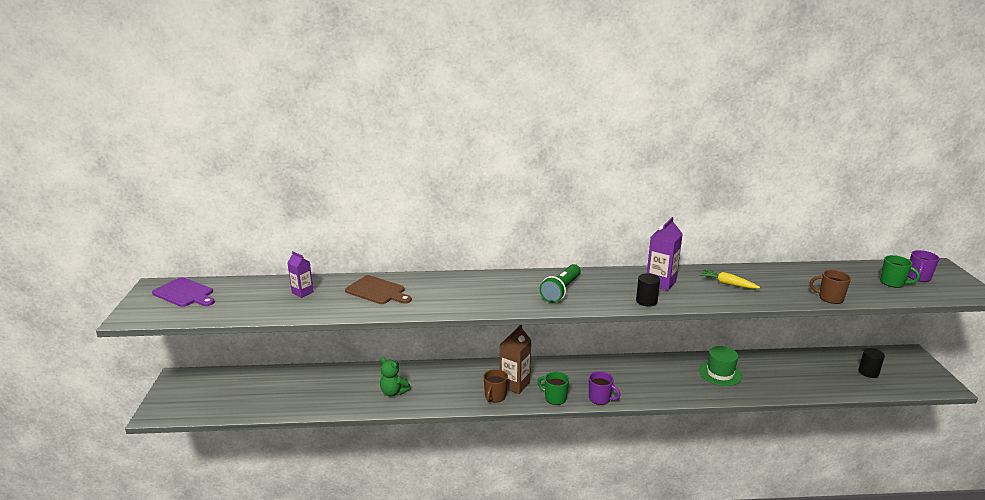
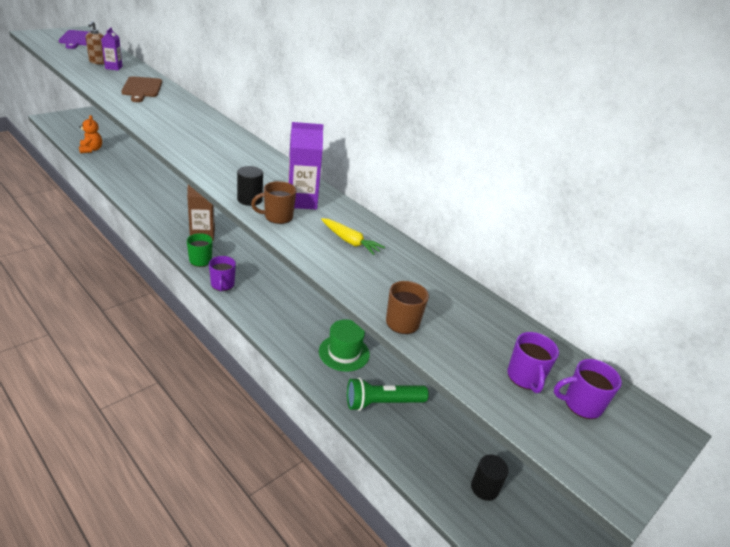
camera: 45 degrees right, 10 degrees up
green teddy bear [380,357,411,396] -> none
brown mug [484,369,508,403] -> brown mug moved to [251,181,297,224]
green flashlight [539,264,581,303] -> green flashlight moved to [347,378,429,411]
yellow carrot [700,269,760,289] -> yellow carrot turned 135 degrees clockwise [321,218,385,255]
green mug [880,255,920,288] -> purple mug [507,332,559,393]
none -> orange teddy bear [79,115,102,153]
none -> brown soap dispenser [86,21,104,65]

